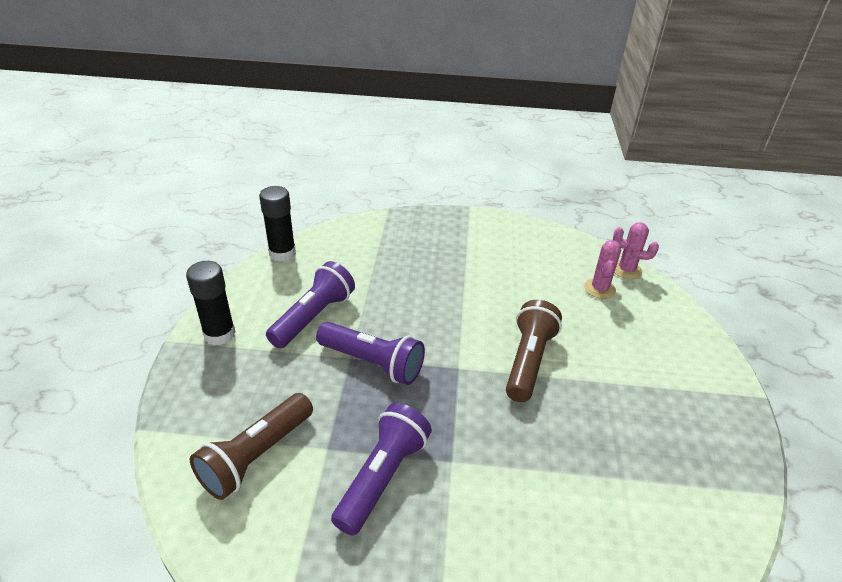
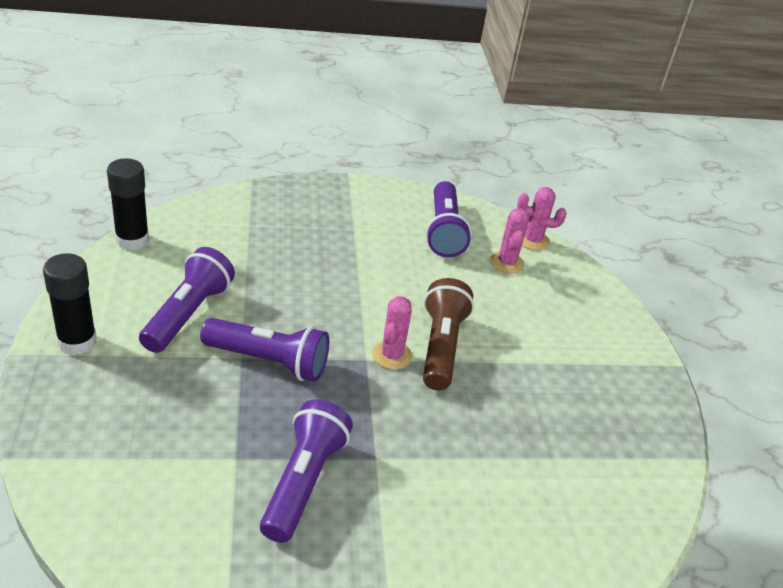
camera: 15 degrees left, 0 degrees up
brown flashlight [190,393,313,500] -> none
none -> pink cactus [372,296,412,369]
none -> purple flashlight [426,181,472,257]

